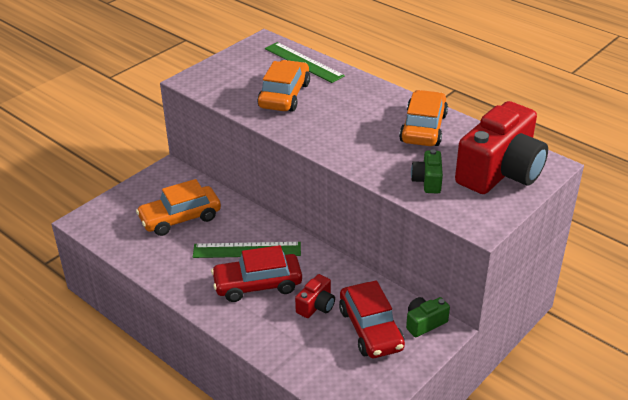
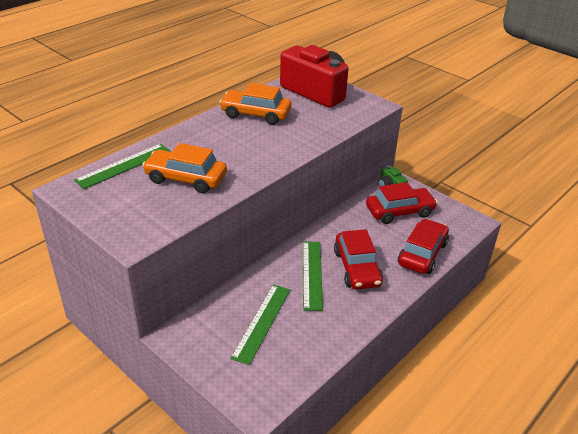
camera: 90 degrees left, 0 degrees up
orange car [136,179,221,236] -> green ruler [230,284,290,365]
red camera [295,274,335,318] -> none
green camera [411,149,443,193] -> none
none -> red car [398,219,449,274]

